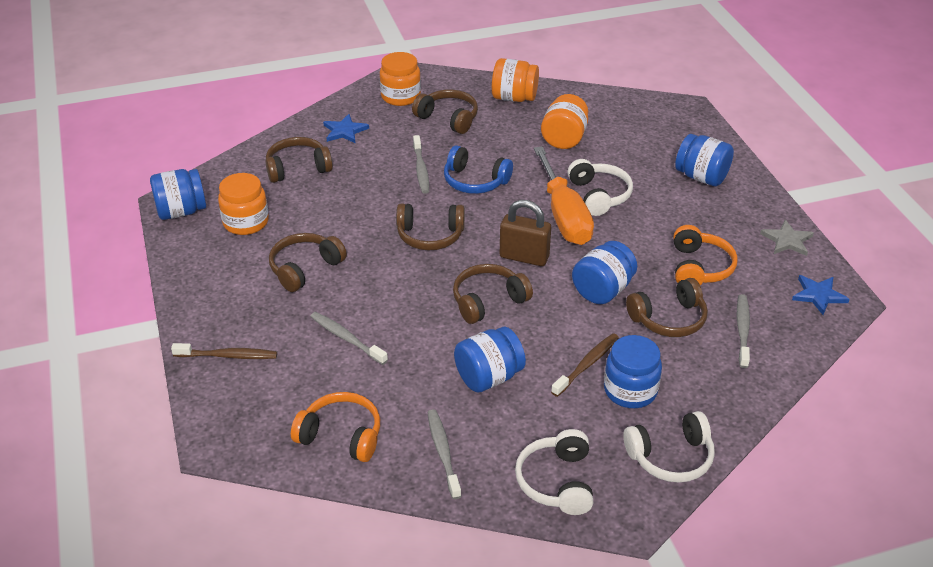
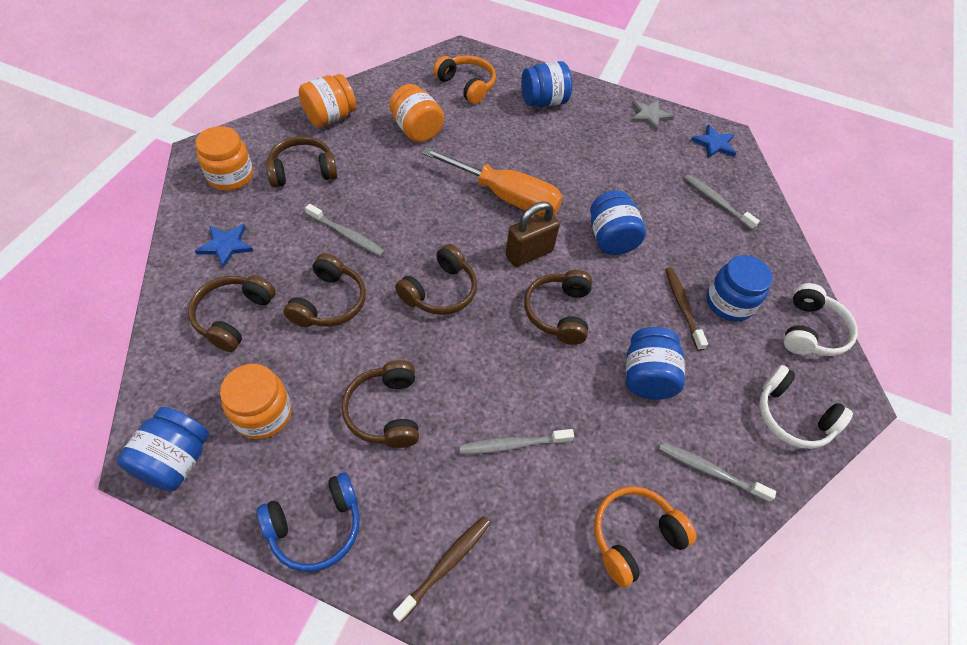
camera: 55 degrees left, 15 degrees up
blue headphones [444,145,513,194] -> blue headphones moved to [257,472,360,572]
white headphones [567,159,633,216] -> none
brown headphones [626,278,708,337] -> brown headphones moved to [284,253,366,327]
orange headphones [674,225,738,285] -> orange headphones moved to [433,55,496,104]

